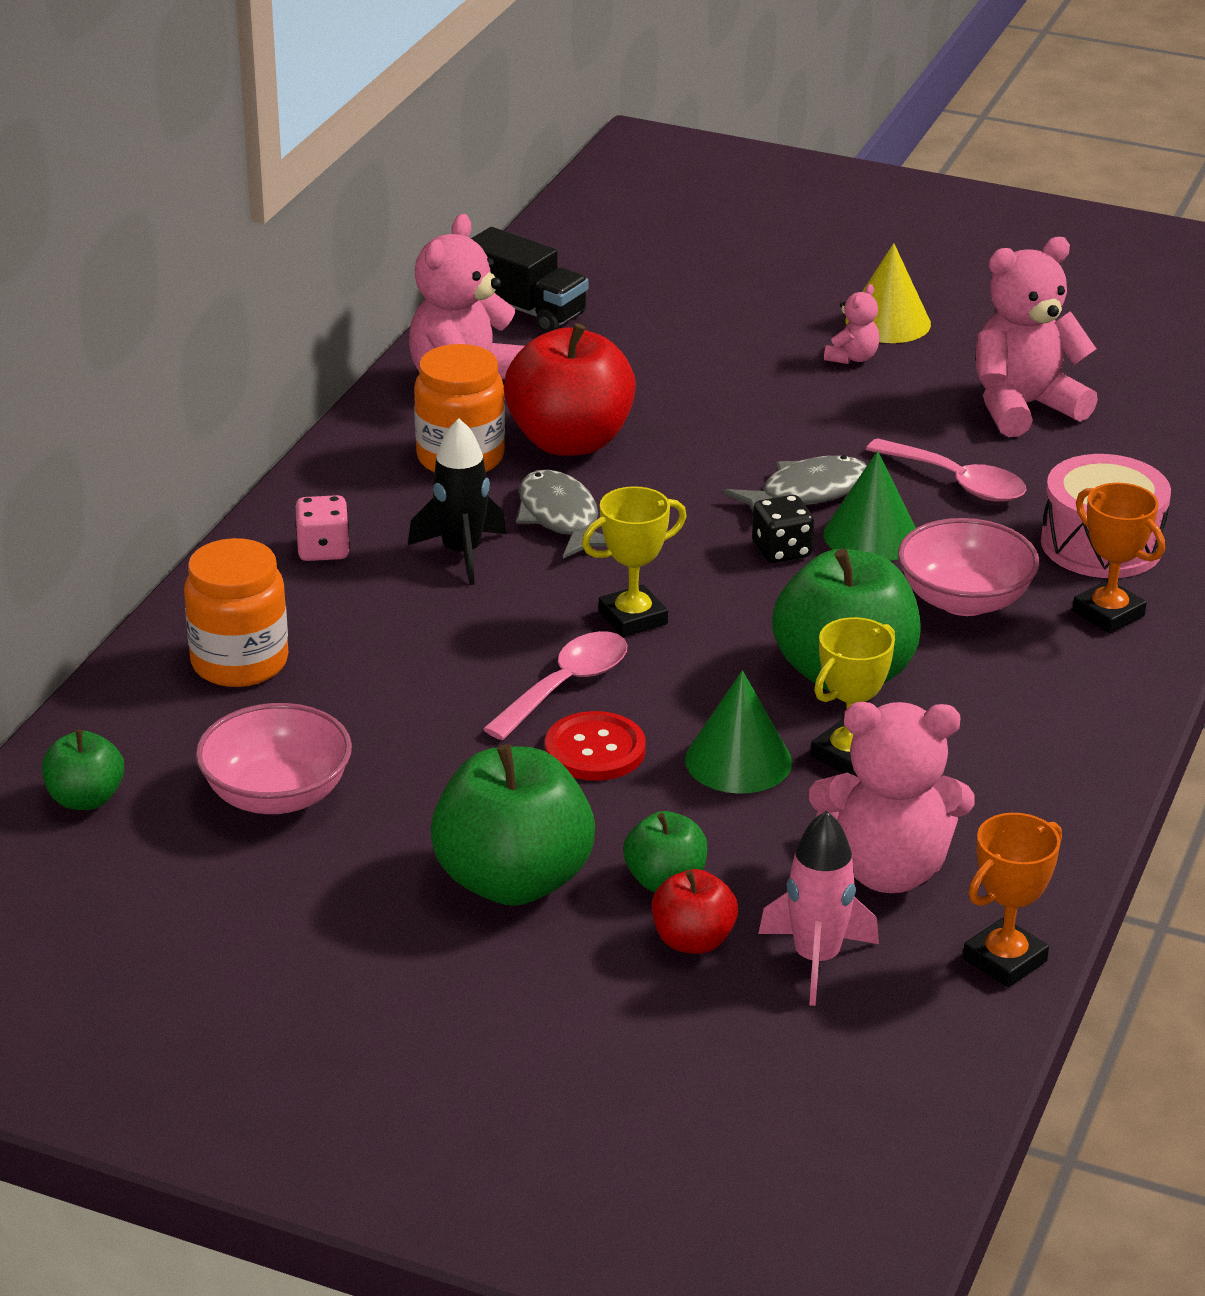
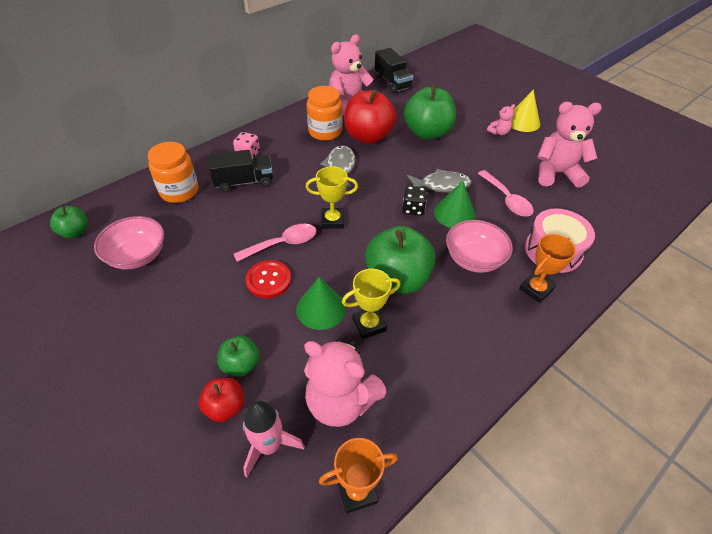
camera: 25 degrees right, 15 degrees up
black rocket [408,418,507,585] -> none
green apple [430,744,595,906] -> green apple moved to [404,85,456,140]
orange trophy [1073,483,1165,633] -> orange trophy turned 60 degrees clockwise [519,234,576,303]
none -> black truck [209,150,273,192]

